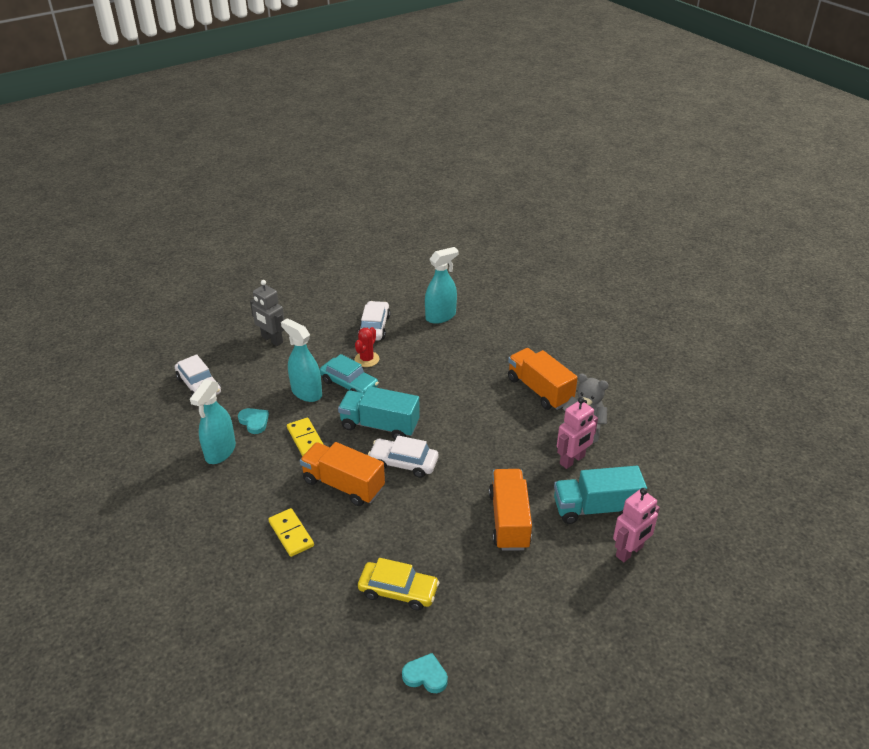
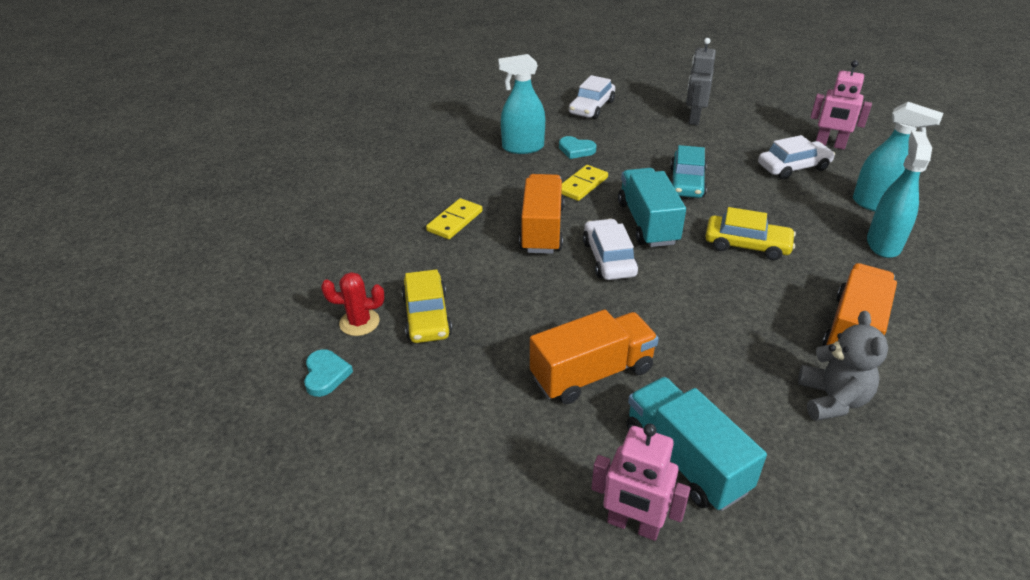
camera: 65 degrees right, 0 degrees up
turquoise heart [238,408,269,434] -> turquoise heart turned 90 degrees clockwise [559,136,596,159]
turquoise spray bottle [281,318,322,402] -> turquoise spray bottle moved to [867,131,932,258]
red cactus [355,327,379,367] -> red cactus moved to [321,272,384,336]
pink robot [557,397,598,469] -> pink robot moved to [810,60,872,149]
none -> yellow car [705,207,796,260]

